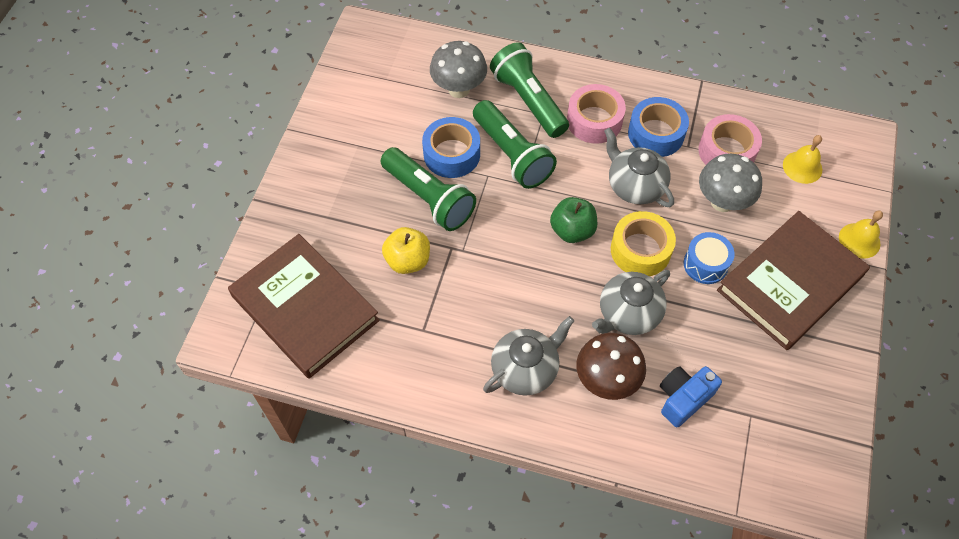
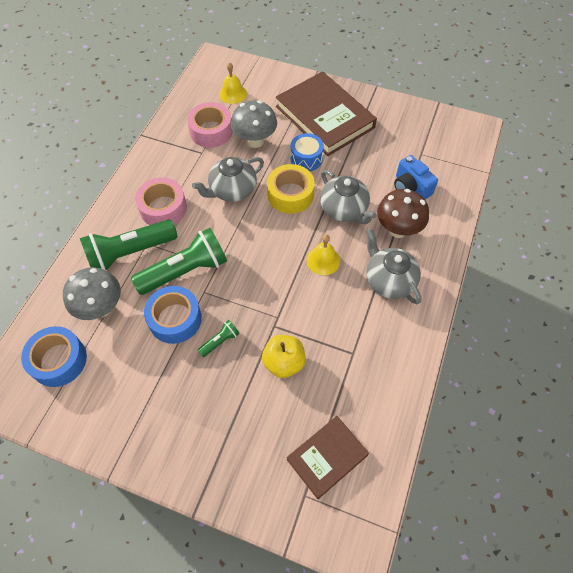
camera: 85 degrees left, 0 degrees up
brown book [228,234,380,379] -> brown book [287,416,369,499], size x0.56
green flashlight [381,147,476,231] -> green flashlight [198,320,240,357], size x0.44
green apple [550,197,597,243] -> none
blue tape [628,97,689,157] -> blue tape moved to [21,326,87,387]
yellow bell [839,210,883,259] -> yellow bell moved to [307,235,340,275]

